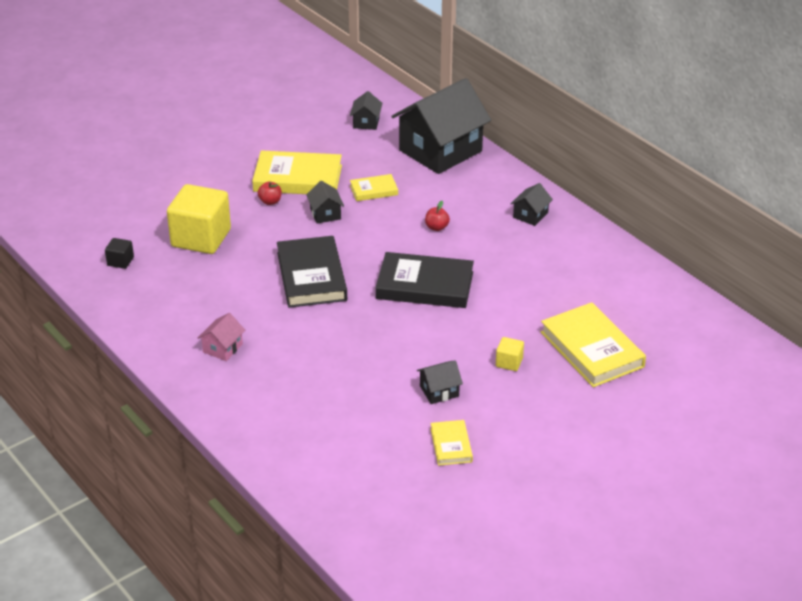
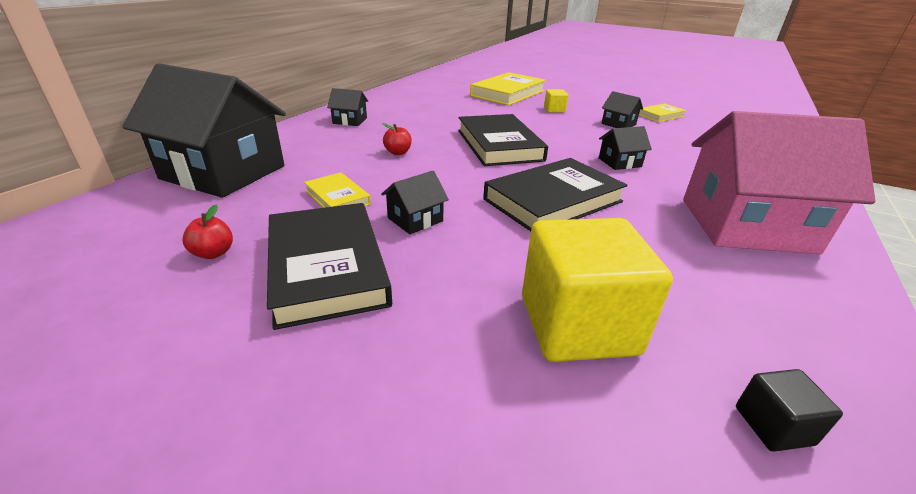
camera: 115 degrees left, 5 degrees down
pink house [198,313,245,361] -> pink house [683,111,875,254], size x2.41
yellow book [252,150,342,194] -> black book [267,203,392,330]
red apple [258,181,282,205] -> red apple moved to [183,204,233,259]
black house [350,91,382,130] -> black house moved to [599,126,652,170]

